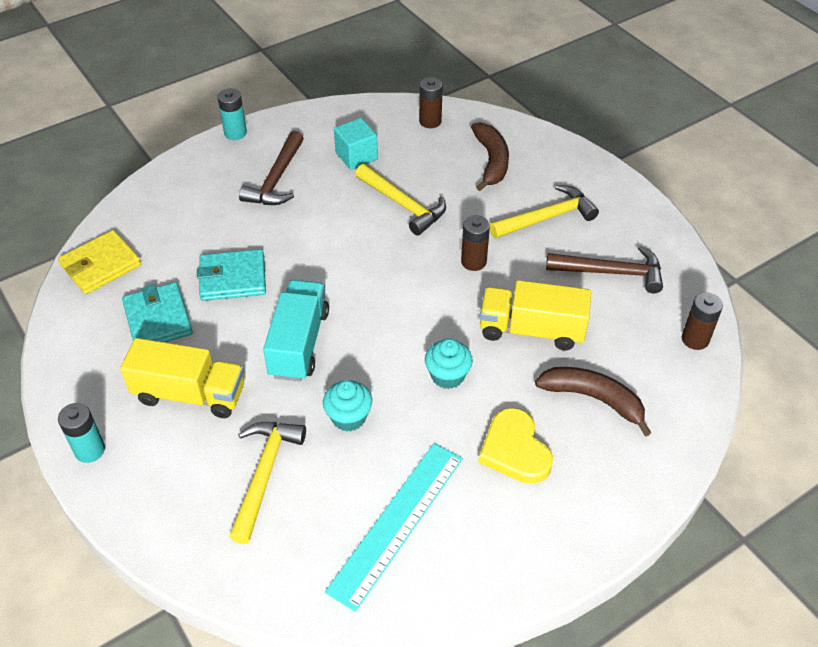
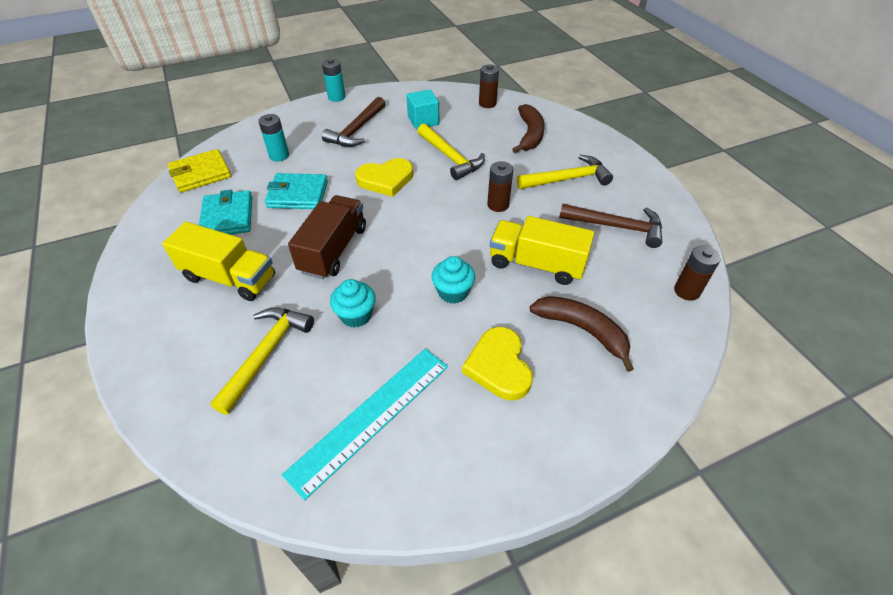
camera: 10 degrees right, 0 degrees up
turquoise battery [58,403,105,463] -> turquoise battery moved to [258,114,289,161]
turquoise truck [263,280,329,381] -> brown truck [288,195,366,279]
none -> yellow heart [355,158,413,197]

